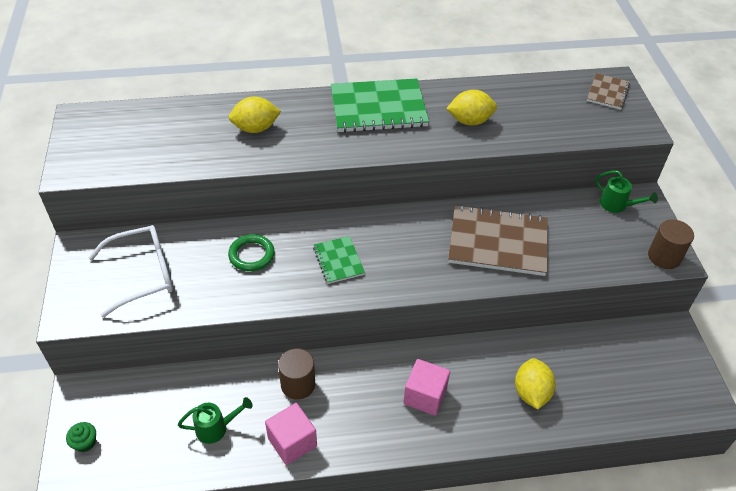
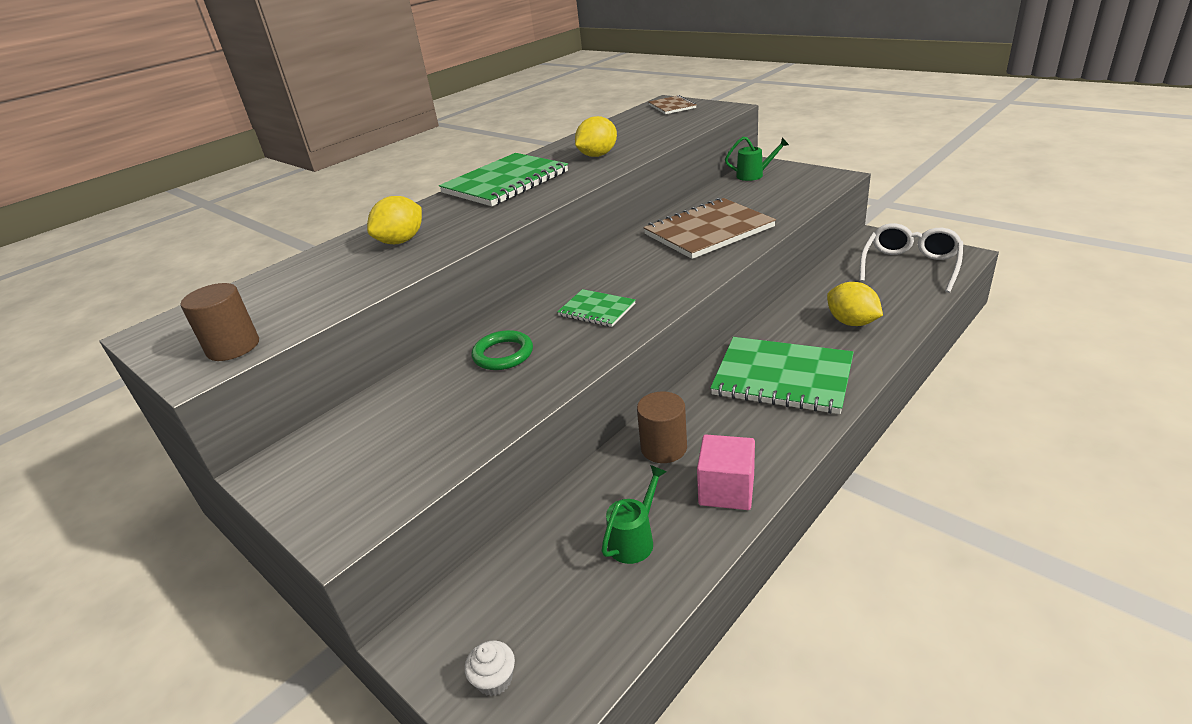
camera: 35 degrees left, 15 degrees down
green cupcake [66,422,96,452] -> white cupcake [465,640,515,696]
white glasses [88,225,173,318] -> white glasses moved to [859,223,963,293]
pink cube [403,359,450,416] -> green notebook [710,337,854,414]
brown cylinder [648,219,694,269] -> brown cylinder moved to [181,283,259,361]

